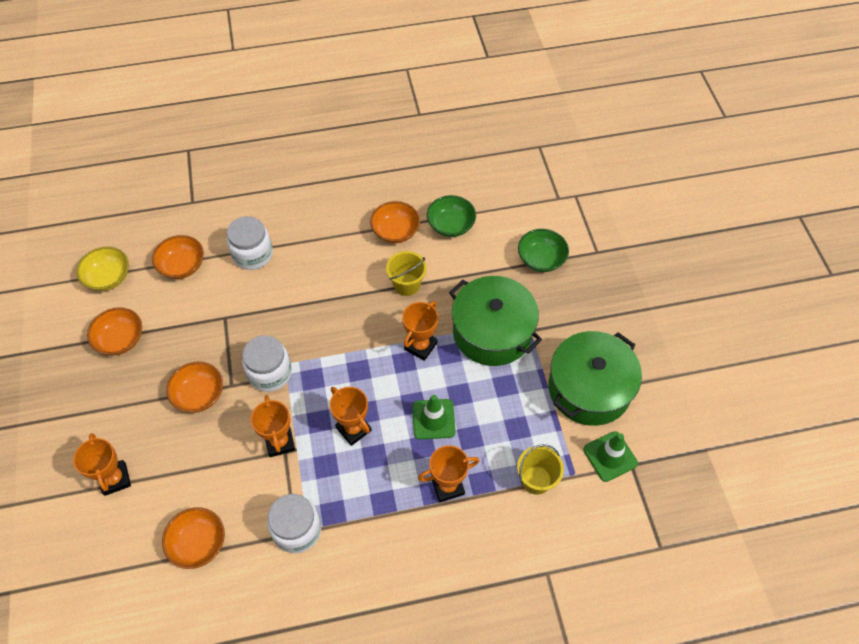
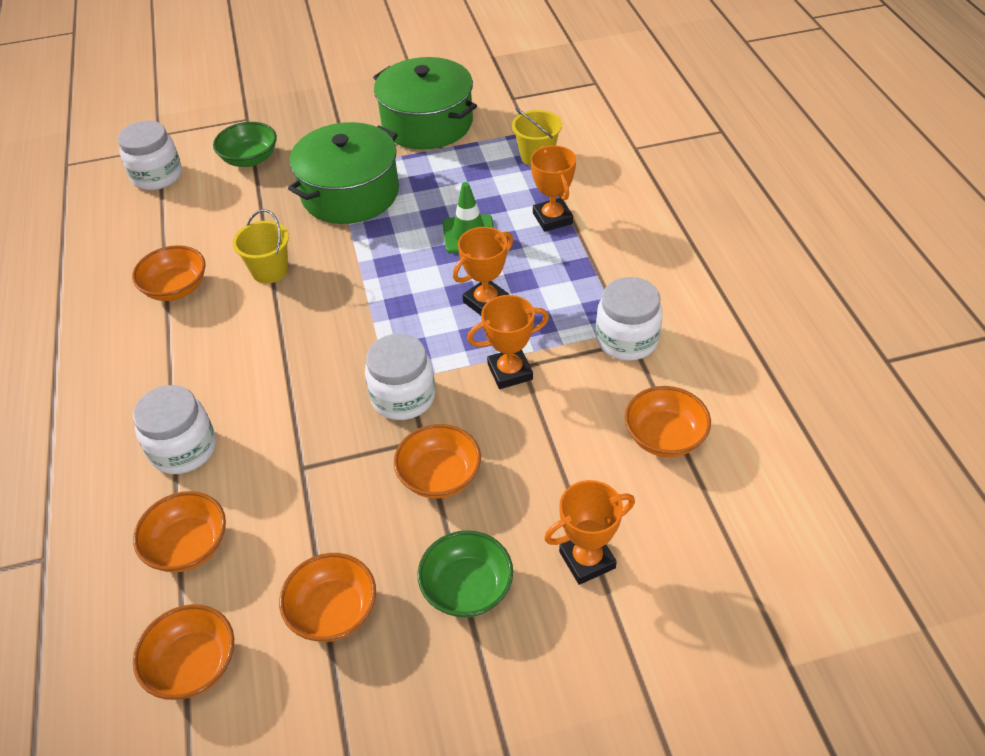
camera: 90 degrees left, 10 degrees down
yellow bowl [76,247,129,291] -> orange bowl [133,604,234,700]
orange trophy [402,301,438,361] -> none
green bowl [427,195,476,237] -> green bowl moved to [418,530,513,618]
green traffic cone [583,431,638,482] -> none
none -> white jar [118,121,182,190]

